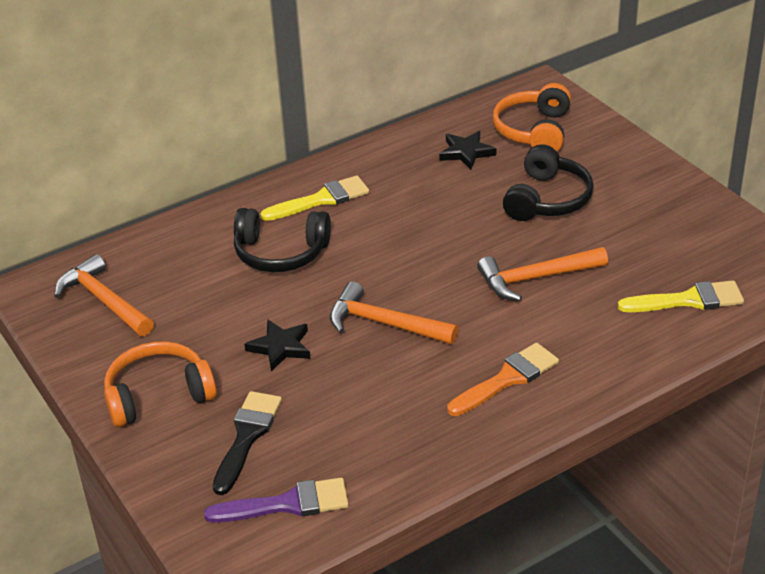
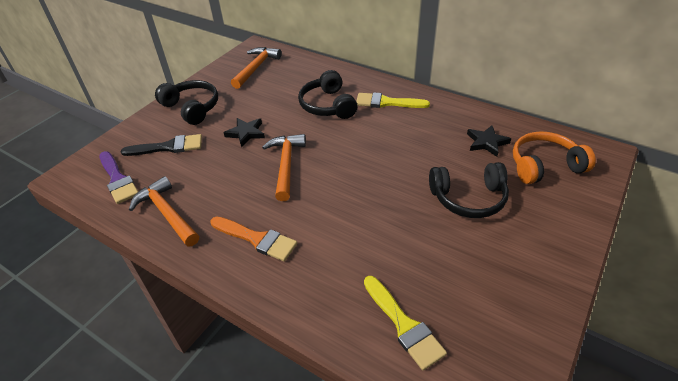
camera: 65 degrees right, 5 degrees up
orange headphones [104,342,217,427] -> black headphones [155,80,218,125]
yellow brush [261,175,369,221] -> yellow brush turned 150 degrees clockwise [356,92,430,108]
orange hammer [477,247,608,301] -> orange hammer moved to [129,176,199,246]

